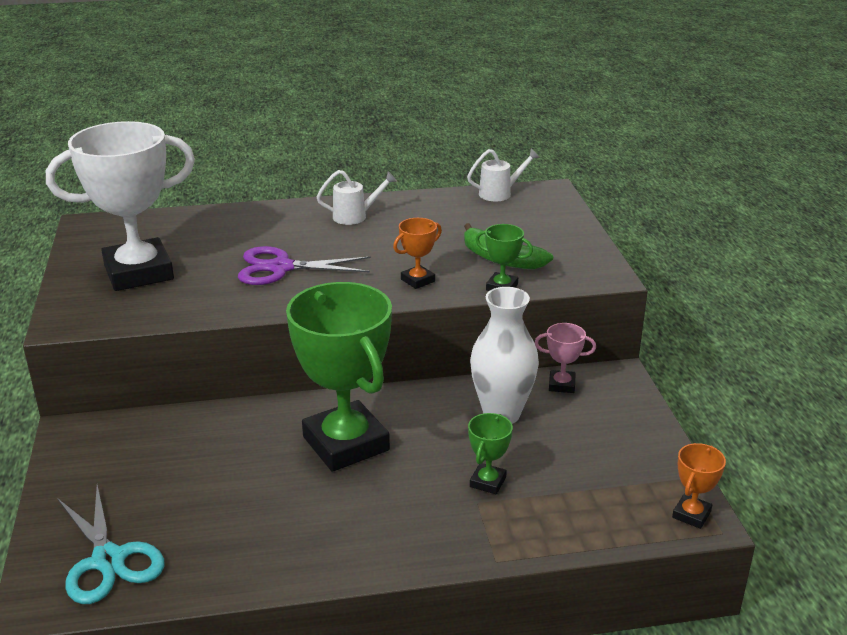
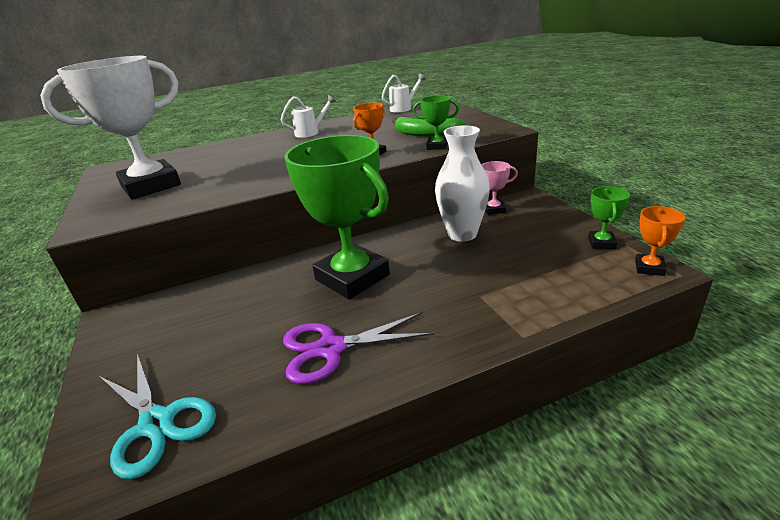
camera: 10 degrees left, 0 degrees up
purple scissors [238,246,371,285] -> purple scissors moved to [283,312,434,384]
green trophy [468,413,513,494] -> green trophy moved to [588,186,630,249]

